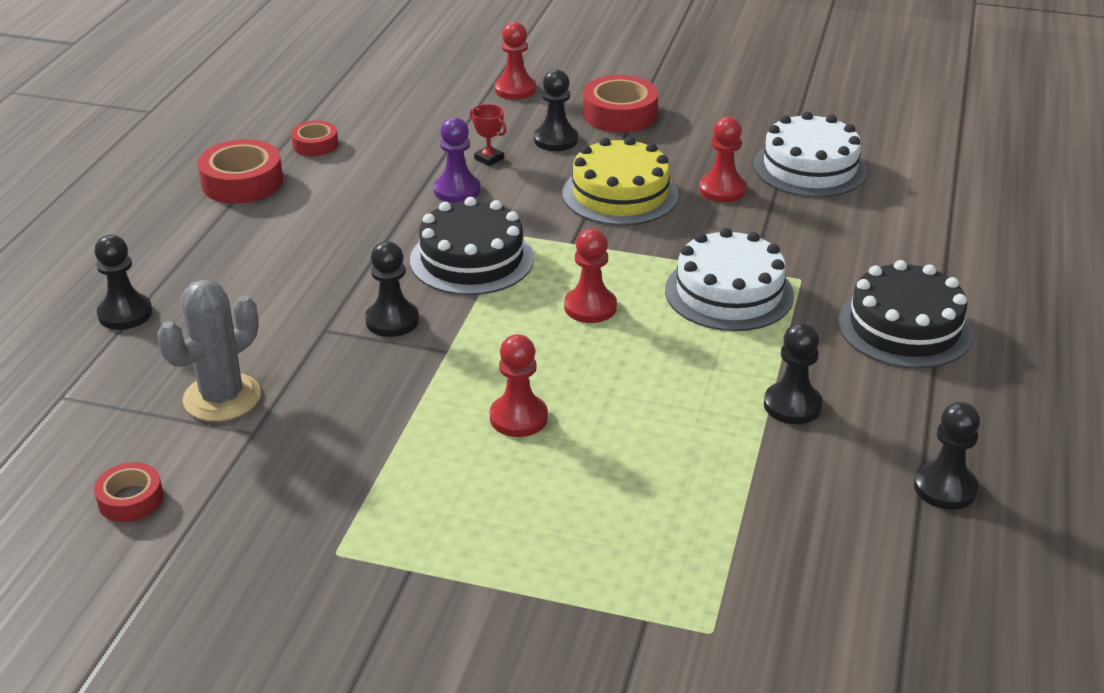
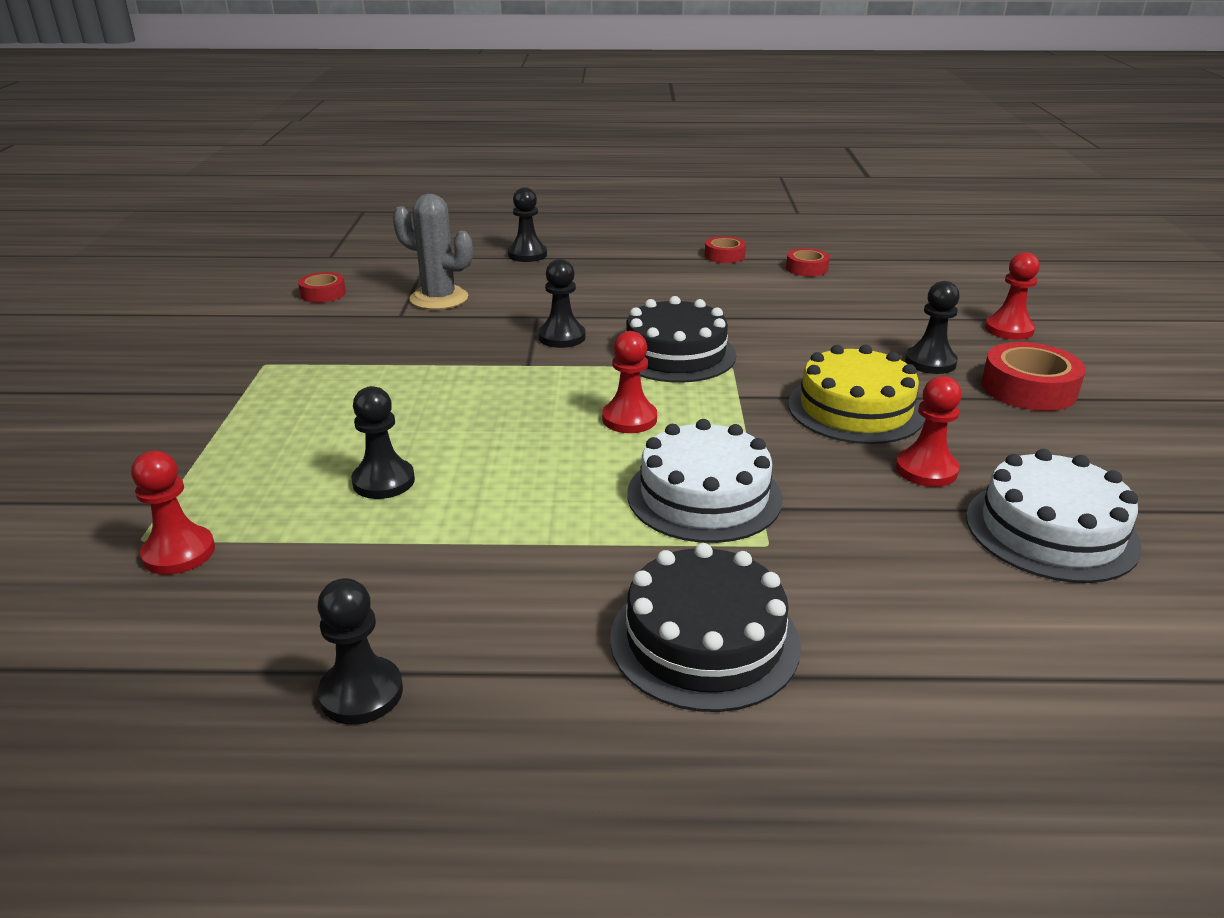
camera: 75 degrees right, 5 degrees down
red tape [198,139,283,204] -> red tape [705,236,746,263], size x0.59
purple pawn [434,117,481,203] -> none
red trophy [470,104,507,166] -> none
red pawn [490,334,548,437] -> red pawn moved to [131,451,215,575]
black pawn [764,322,823,424] -> black pawn moved to [351,386,415,499]

